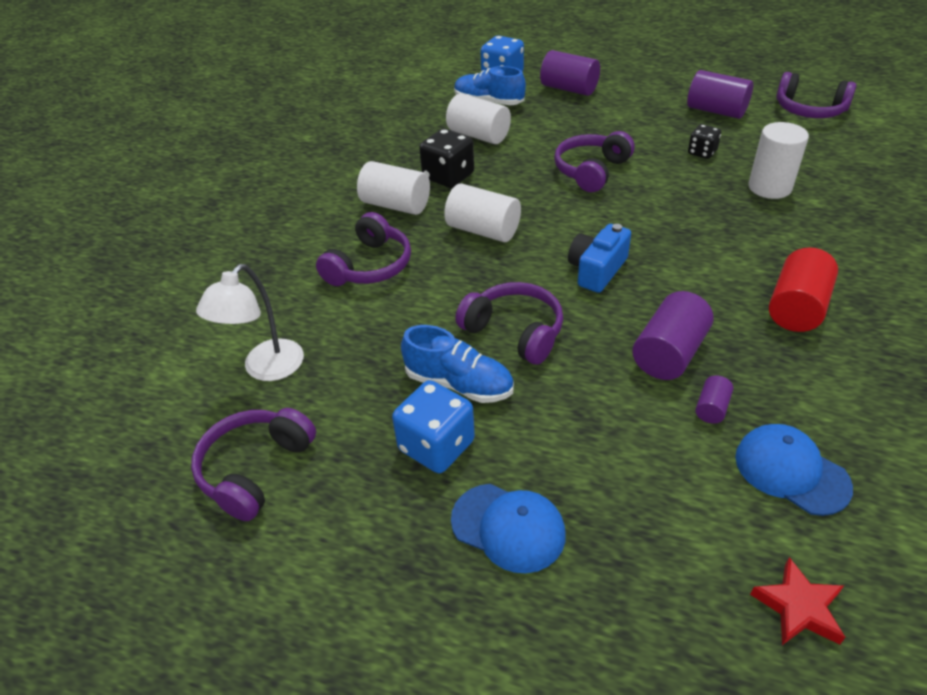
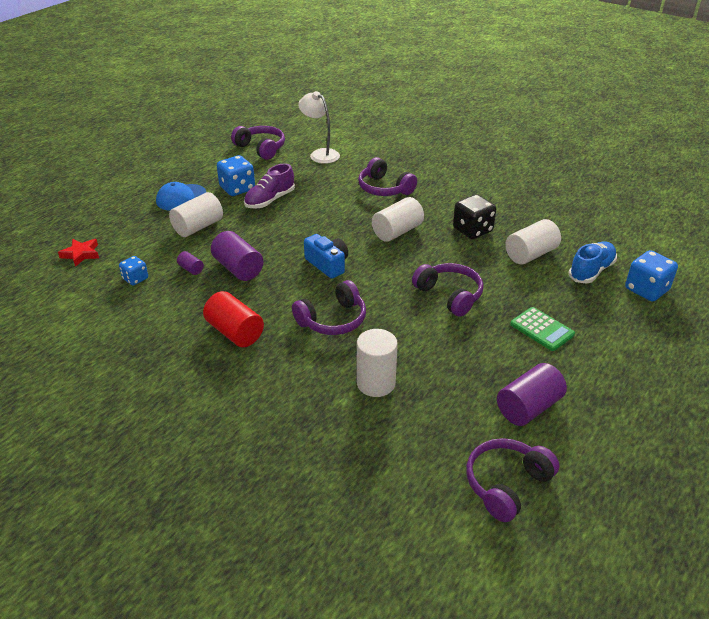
camera: 105 degrees right, 5 degrees down
white cylinder [357,161,430,215] -> white cylinder moved to [169,192,223,237]
blue shoe [401,325,514,403] -> purple shoe [244,163,295,208]
purple headphones [455,282,563,365] -> purple headphones moved to [292,280,366,335]
purple cylinder [540,50,600,96] -> none
black dice [688,124,721,159] -> none
blue cap [735,424,853,516] -> blue dice [119,256,148,286]
none -> green calculator [510,307,575,351]

